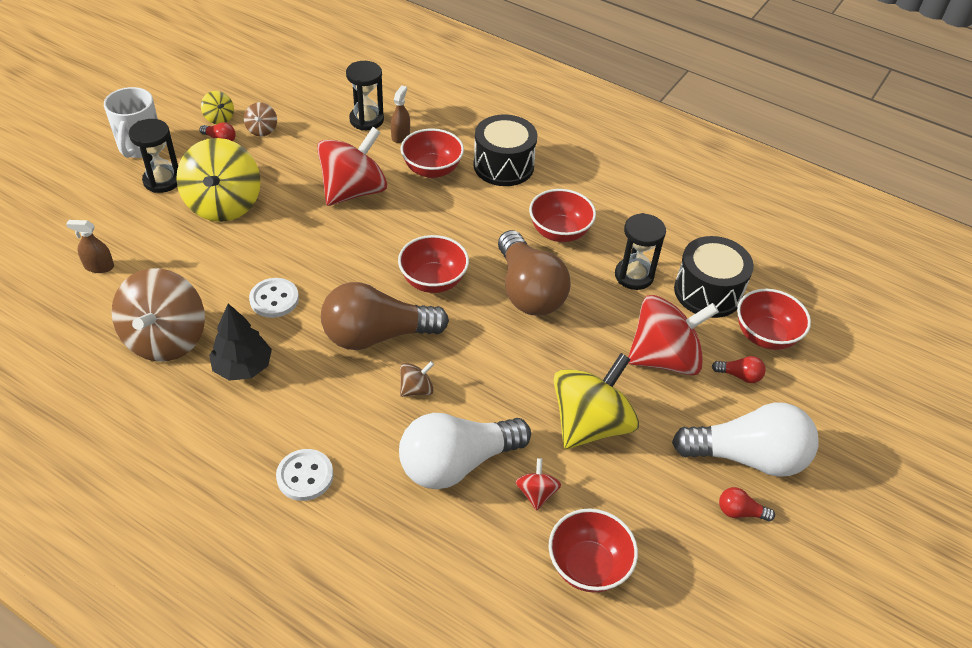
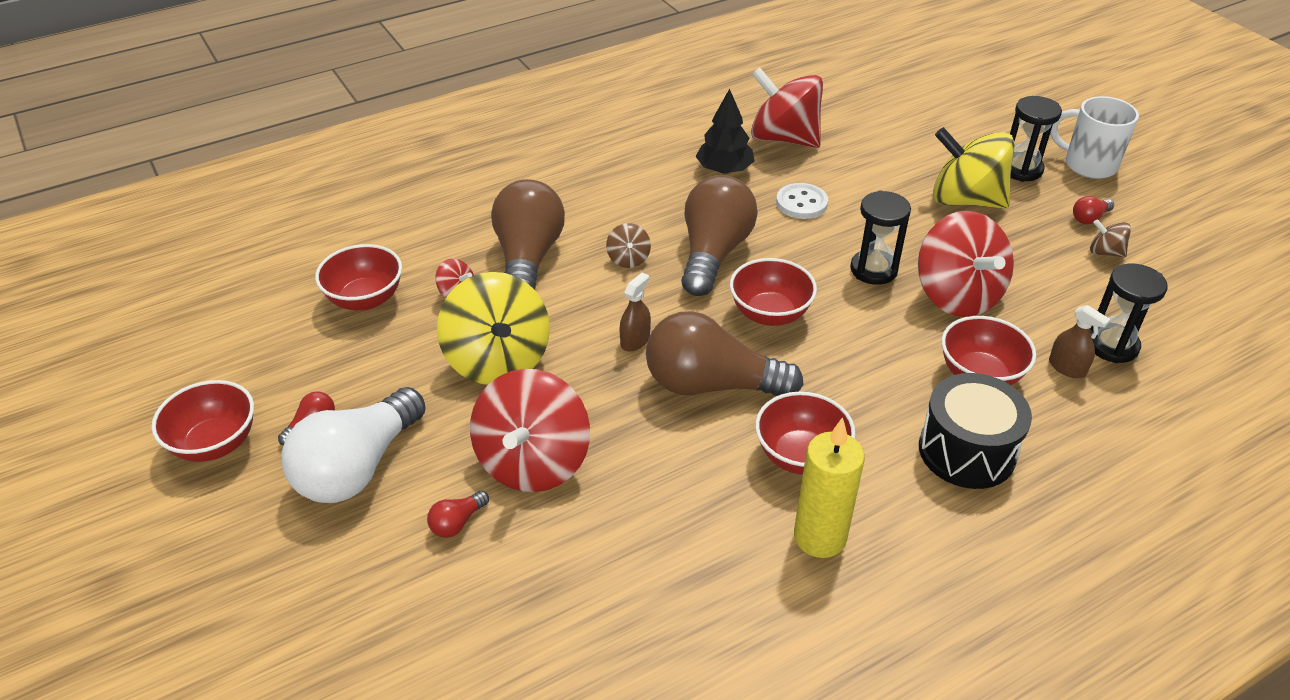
camera: 120 degrees right, 5 degrees down
brown spray bottle [66,220,114,273] -> brown spray bottle moved to [620,273,651,351]
brown spinning top [111,268,205,361] -> red spinning top [751,67,823,148]
yellow spinning top [201,91,234,124] -> none
white button [276,449,333,501] -> none
white light bulb [399,413,531,489] -> brown light bulb [491,179,565,290]
black hourglass [615,213,666,290] -> black hourglass moved to [850,190,911,285]
black drum [674,236,754,318] -> none
red bowl [737,289,811,350] -> red bowl moved to [151,380,254,462]
none -> yellow candle [794,417,865,558]

